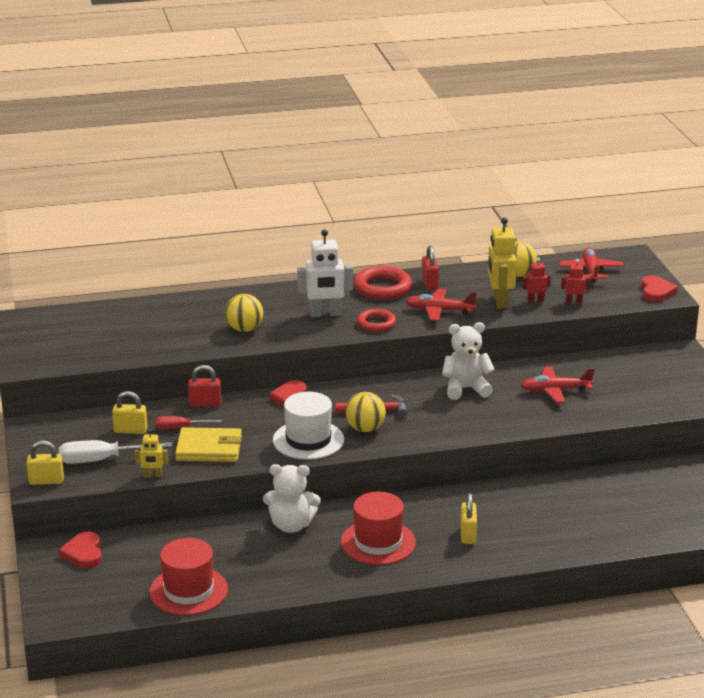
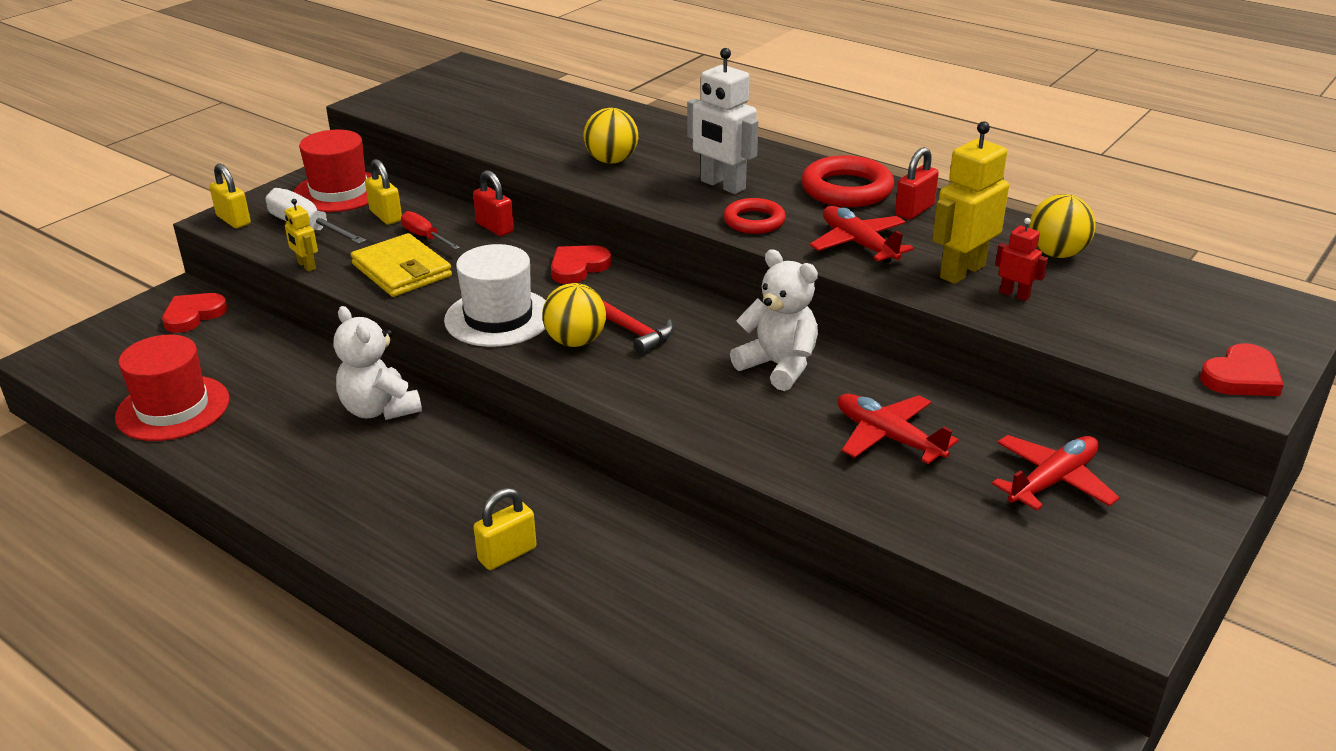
camera: 50 degrees right, 5 degrees up
red hat [341,492,416,565] -> red hat moved to [294,130,372,212]
red plane [559,247,624,283] -> red plane moved to [992,435,1120,510]
red robot [561,259,590,304] -> none

